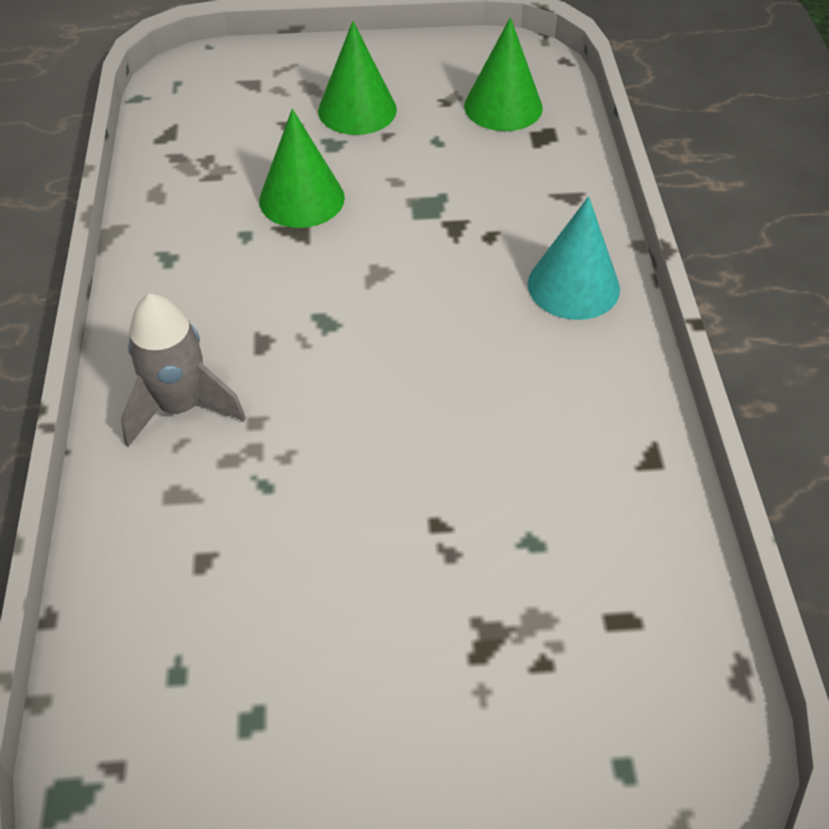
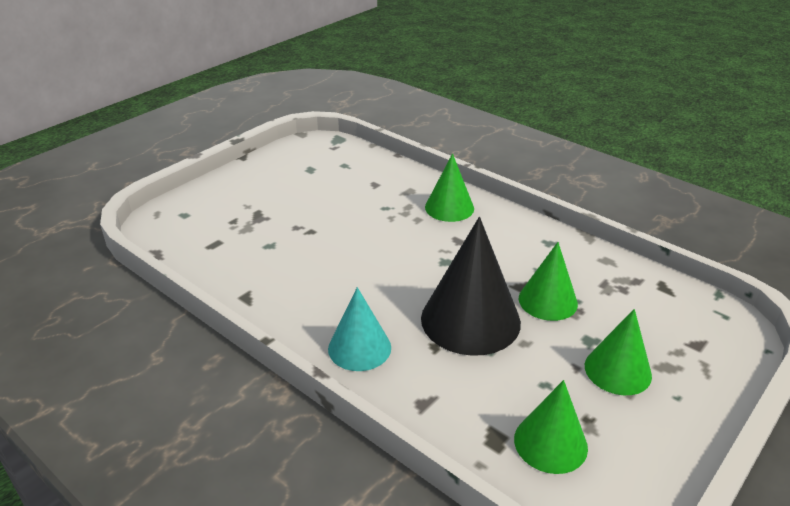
camera: 135 degrees right, 15 degrees down
grey rocket [121,294,246,447] -> green cone [425,154,474,222]
none -> black cone [421,217,521,356]

